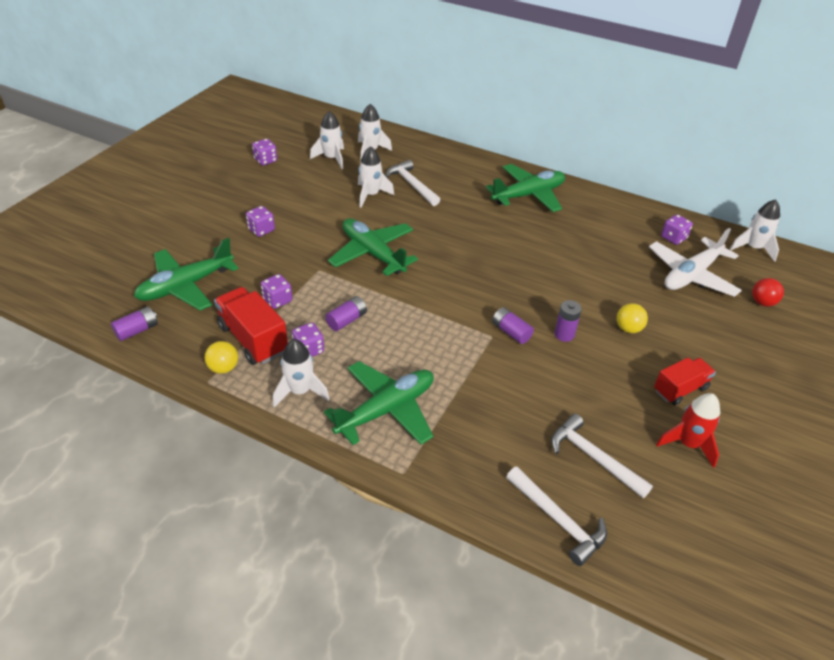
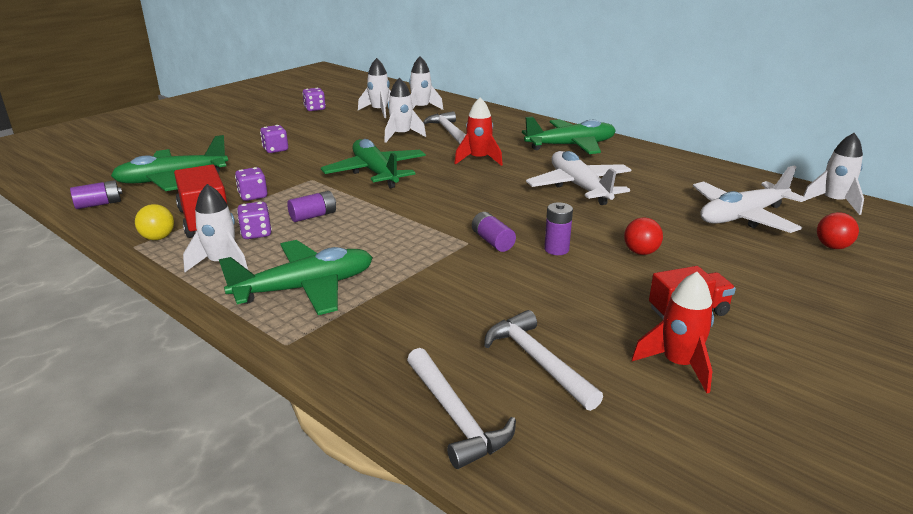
camera: 15 degrees right, 15 degrees down
yellow ball [617,303,648,333] -> red ball [624,217,663,255]
purple dice [661,214,693,245] -> none
none -> red rocket [454,98,503,166]
none -> white plane [526,151,631,205]

